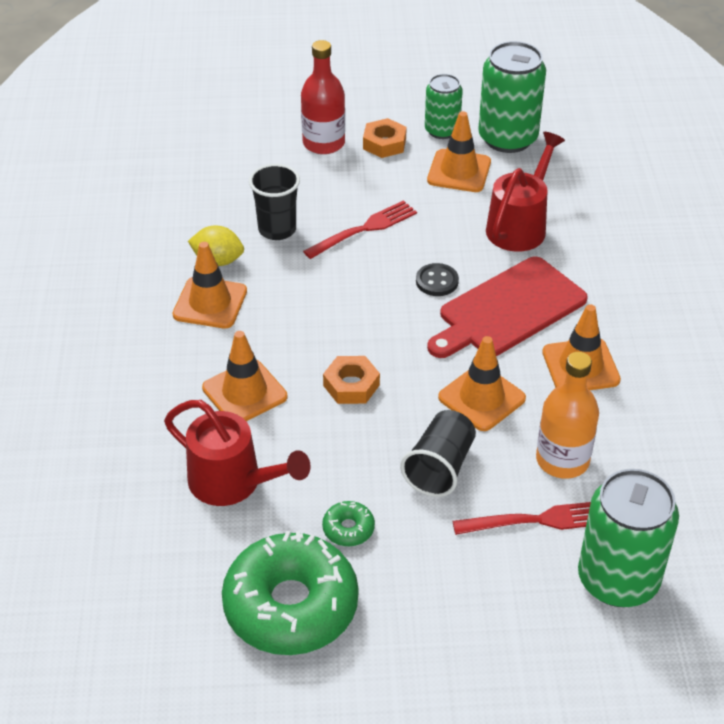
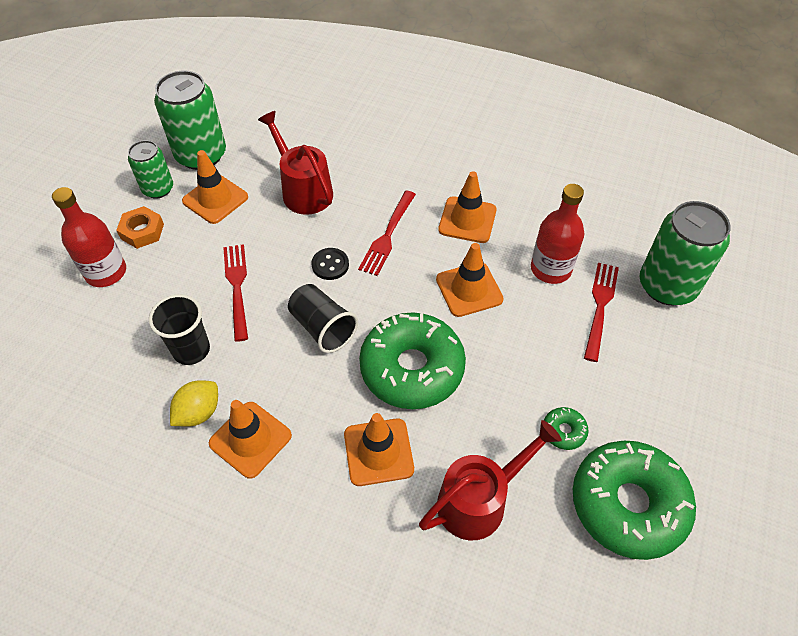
camera: 65 degrees left, 10 degrees up
orange nut [323,356,380,404] -> green donut [359,312,466,409]
black cup [400,410,476,497] -> black cup moved to [288,284,358,353]
red cutting board [427,256,588,358] -> red fork [358,191,416,276]
orange bottle [536,352,599,479] -> red bottle [531,184,584,284]

